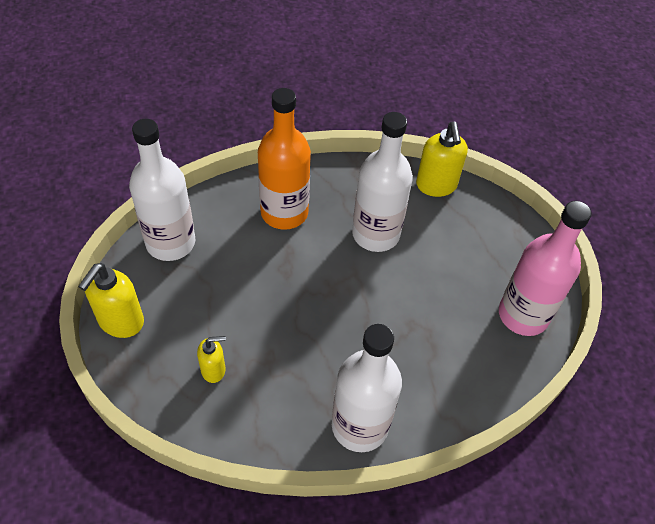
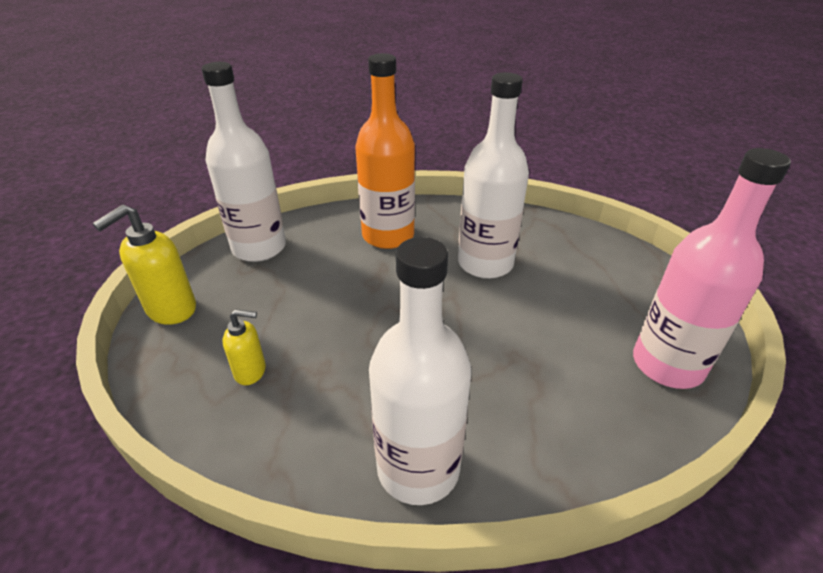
camera: 15 degrees right, 15 degrees down
yellow soap dispenser [416,122,468,197] -> none

